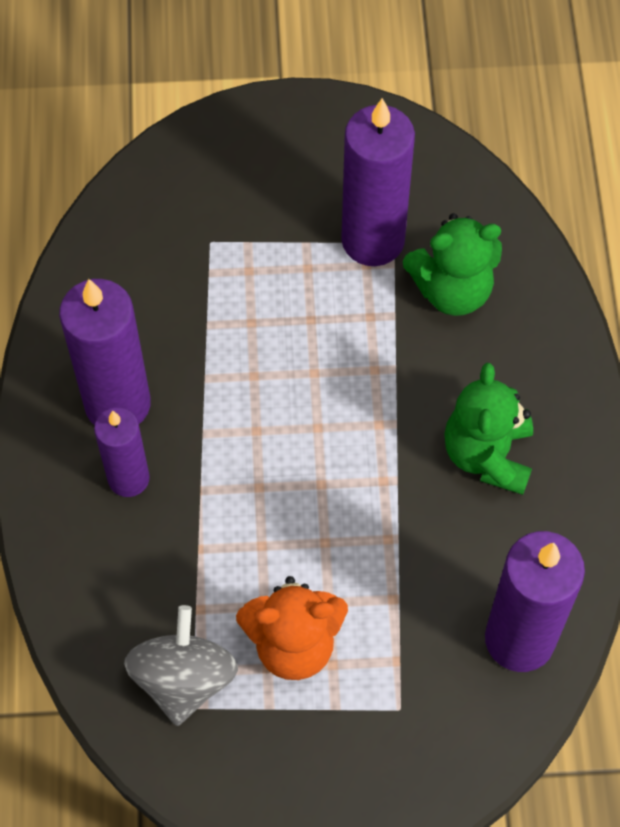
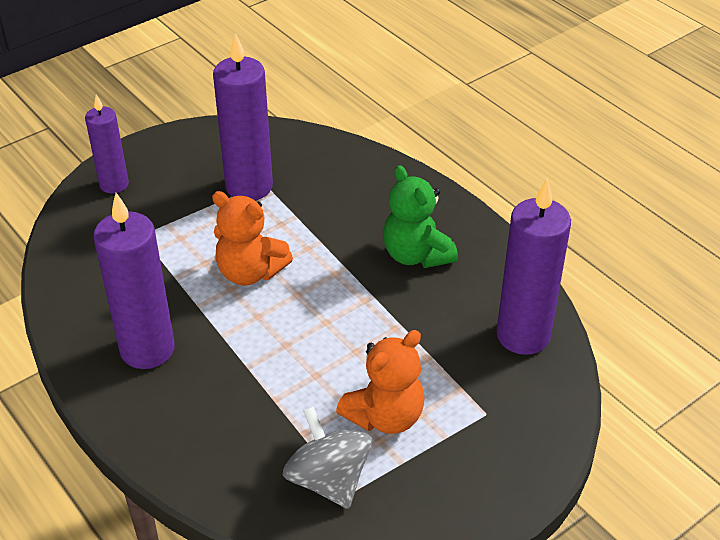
camera: 35 degrees left, 20 degrees down
purple candle [94,407,150,497] -> purple candle moved to [85,95,129,193]
green teddy bear [403,213,502,316] -> none
none -> orange teddy bear [212,191,293,285]

